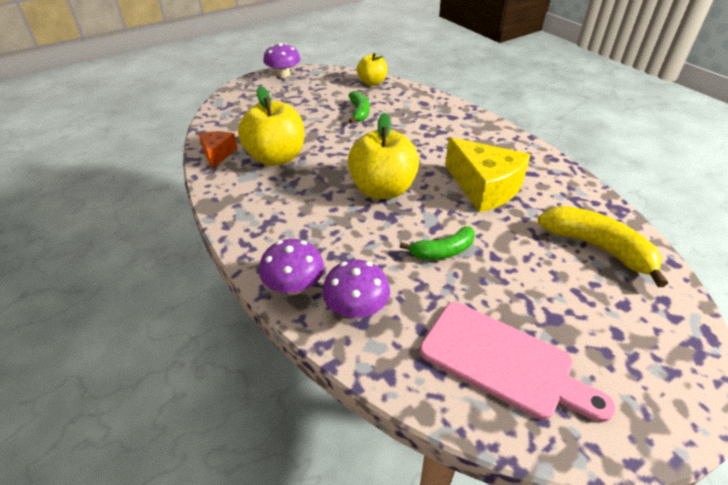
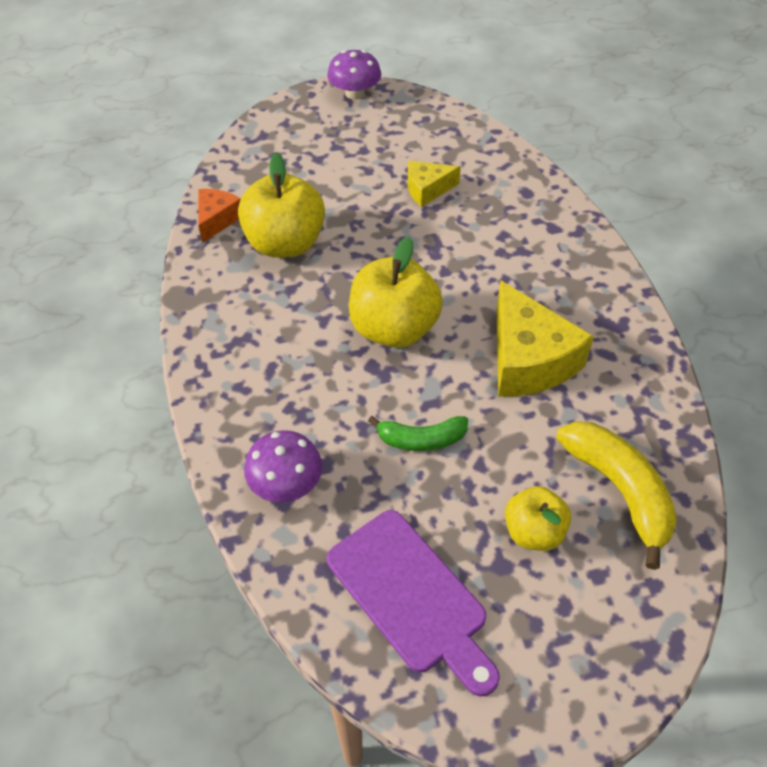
camera: 20 degrees right, 10 degrees up
purple mushroom [259,239,324,295] -> none
green banana [348,91,370,123] -> yellow cheese [408,161,461,207]
yellow apple [357,53,387,86] -> yellow apple moved to [505,486,571,551]
pink cutting board [420,302,615,422] -> purple cutting board [327,510,500,697]

